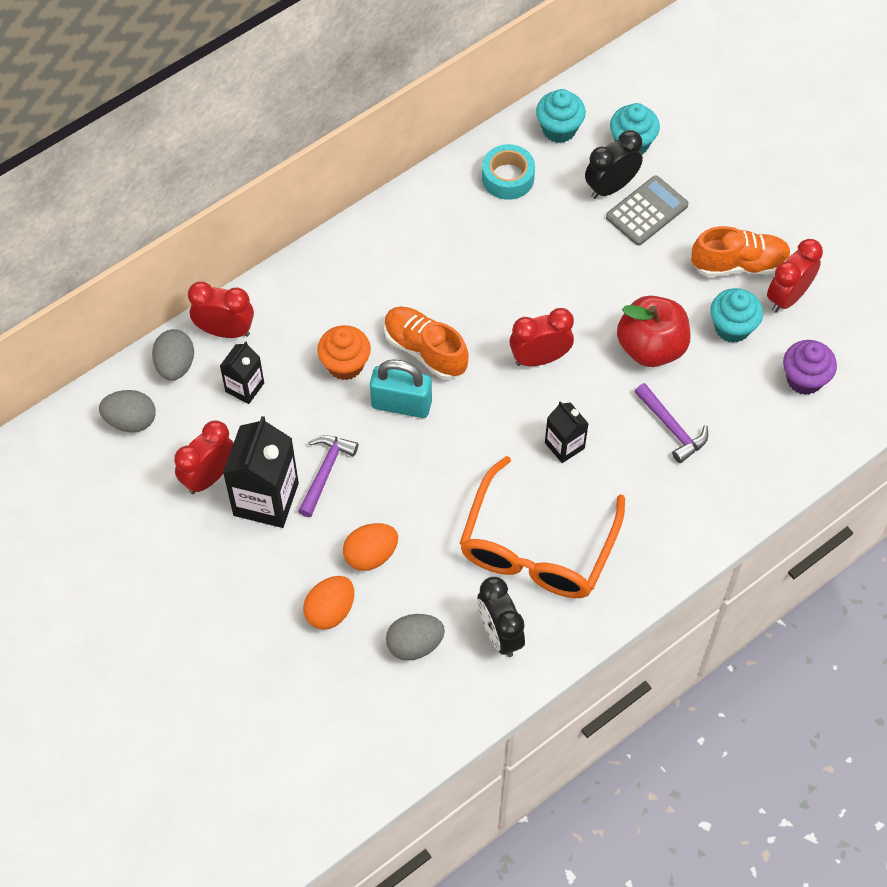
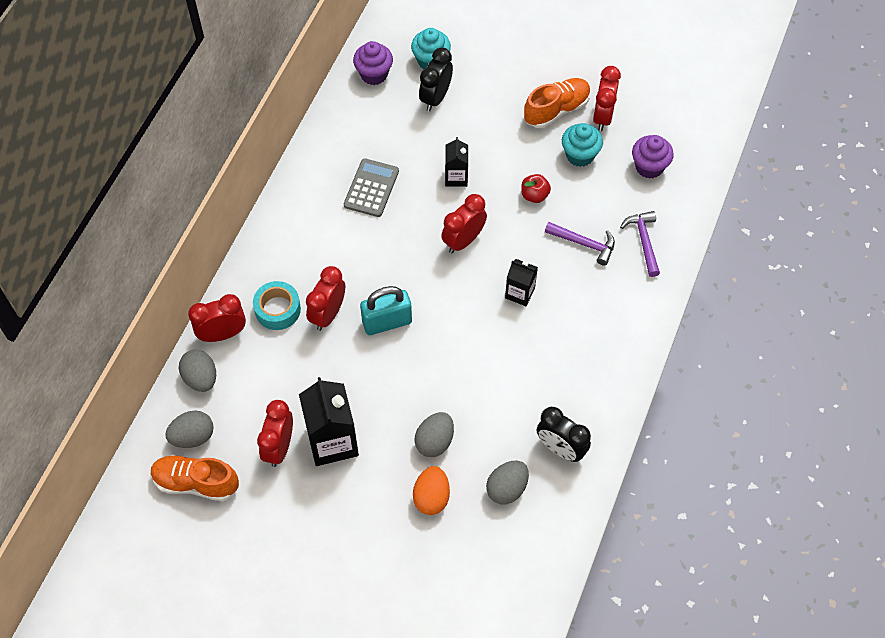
camera: 30 degrees left, 0 degrees up
black carton [220,341,264,404] -> black carton moved to [445,137,468,187]
purple hammer [298,435,358,517] -> purple hammer moved to [620,211,660,277]
orange cupcake [317,325,371,380] -> red clock [306,266,345,331]
orange egg [343,523,398,571] -> grey egg [415,412,454,457]
orange shoe [384,307,469,380] -> orange shoe moved to [151,455,239,501]
orange glasses [460,456,625,598] -> none
turquoise tape [482,144,535,200] -> turquoise tape moved to [253,281,301,330]
turquoise cupcake [536,89,586,143] -> purple cupcake [353,41,393,85]
grey calculator [606,176,689,246] -> grey calculator moved to [344,158,399,217]
red apple [617,296,690,367] -> red apple [521,174,551,203], size x0.51

